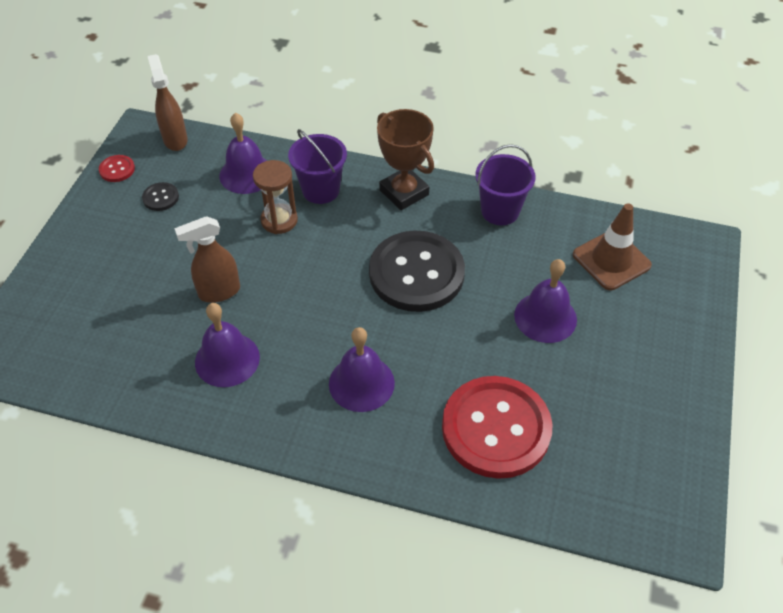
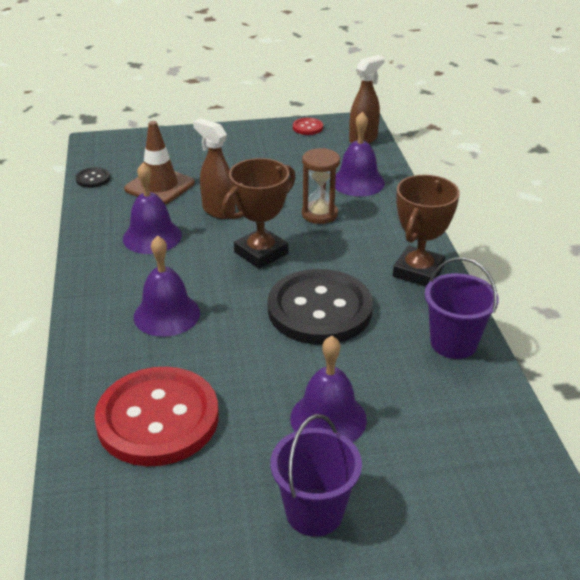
camera: 65 degrees right, 15 degrees down
black button [142,182,179,211] -> black button moved to [75,167,110,188]
purple bucket [288,129,347,204] -> purple bucket moved to [270,414,362,537]
brown traffic cone [573,203,652,290] -> brown traffic cone moved to [124,121,195,204]
none -> brown trophy [222,158,296,269]

